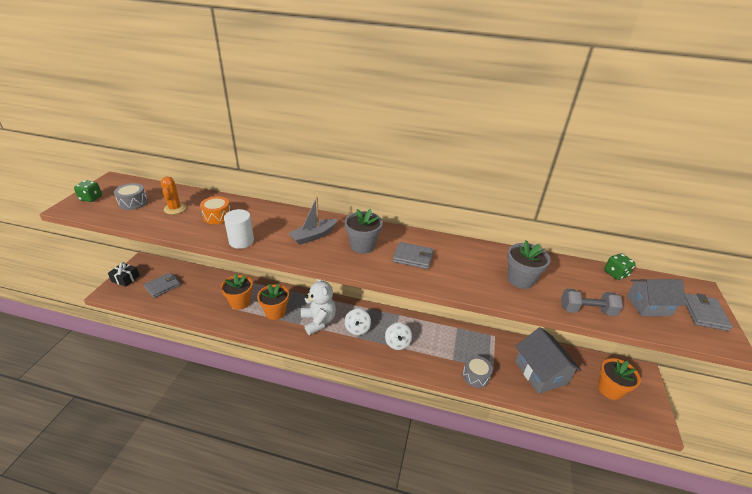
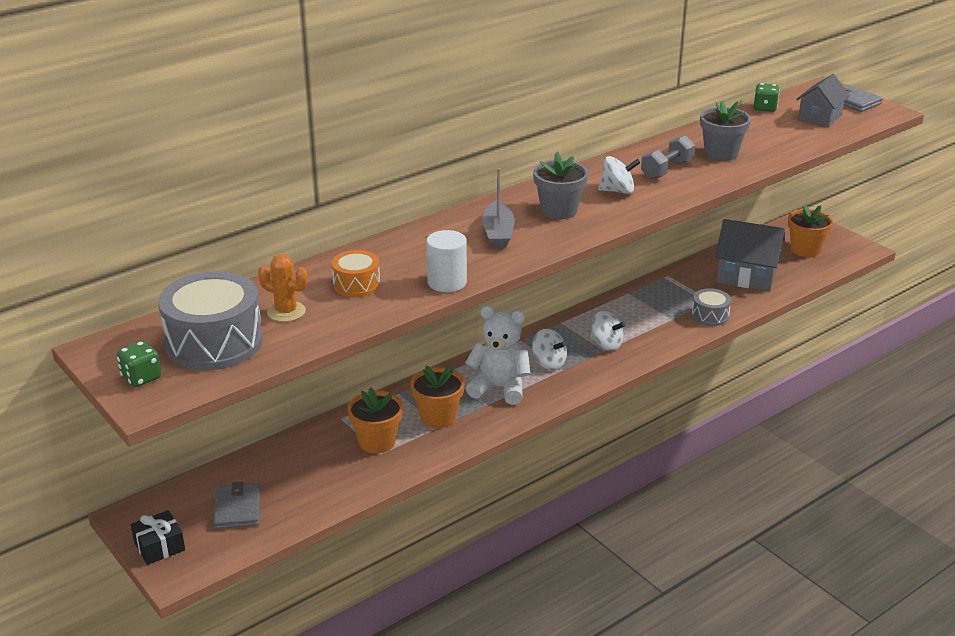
camera: 50 degrees left, 5 degrees down
grey drum [114,183,148,210] -> grey drum [158,271,263,370], size x1.90
grey wallet [393,242,434,269] -> white spinning top [598,156,640,194]
grey dumbbell [561,289,623,316] -> grey dumbbell moved to [641,135,695,179]

